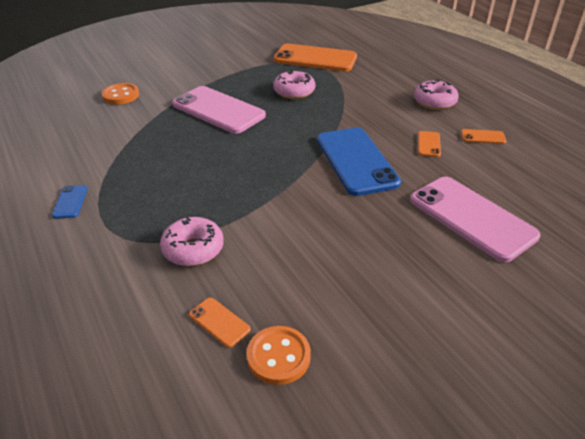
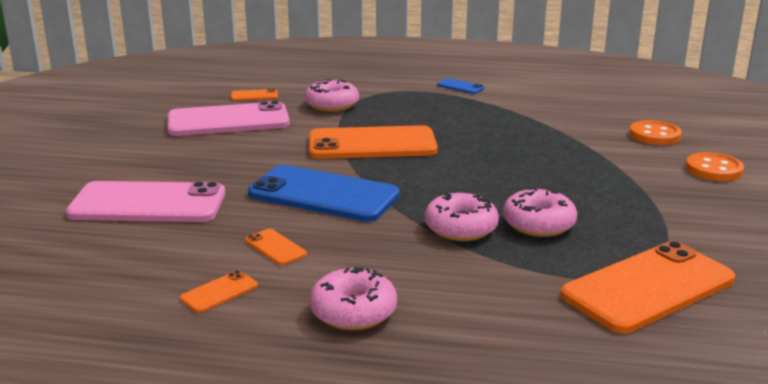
camera: 130 degrees right, 15 degrees down
pink phone [172,86,266,134] -> pink phone moved to [167,101,290,136]
orange button [247,326,311,385] -> orange button moved to [686,152,744,181]
none -> orange phone [309,125,438,159]
none -> pink donut [425,193,499,241]

